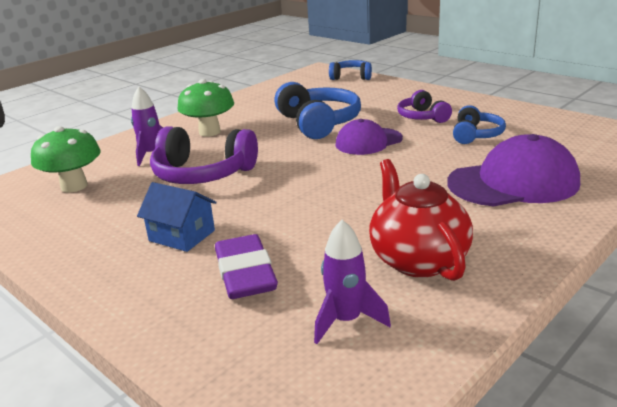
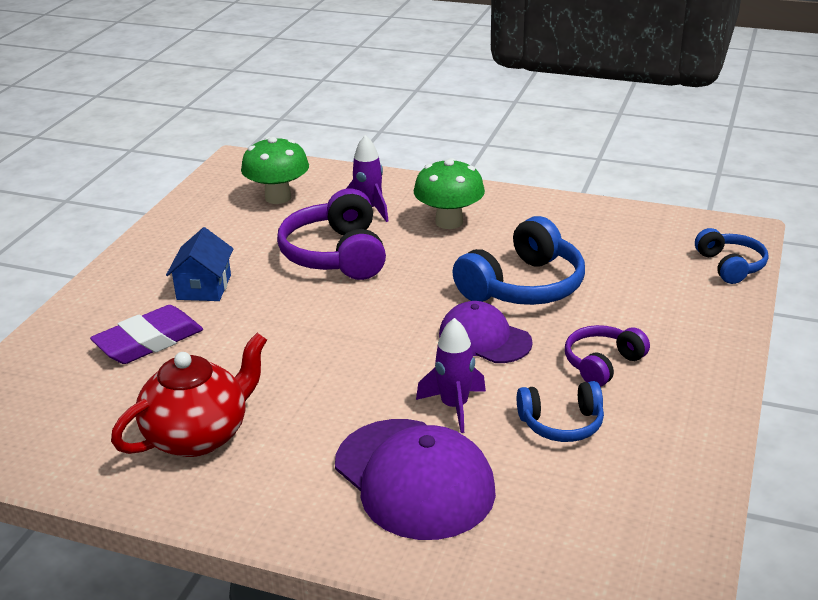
camera: 65 degrees right, 5 degrees up
purple rocket [314,220,391,344] -> purple rocket moved to [416,318,486,433]

